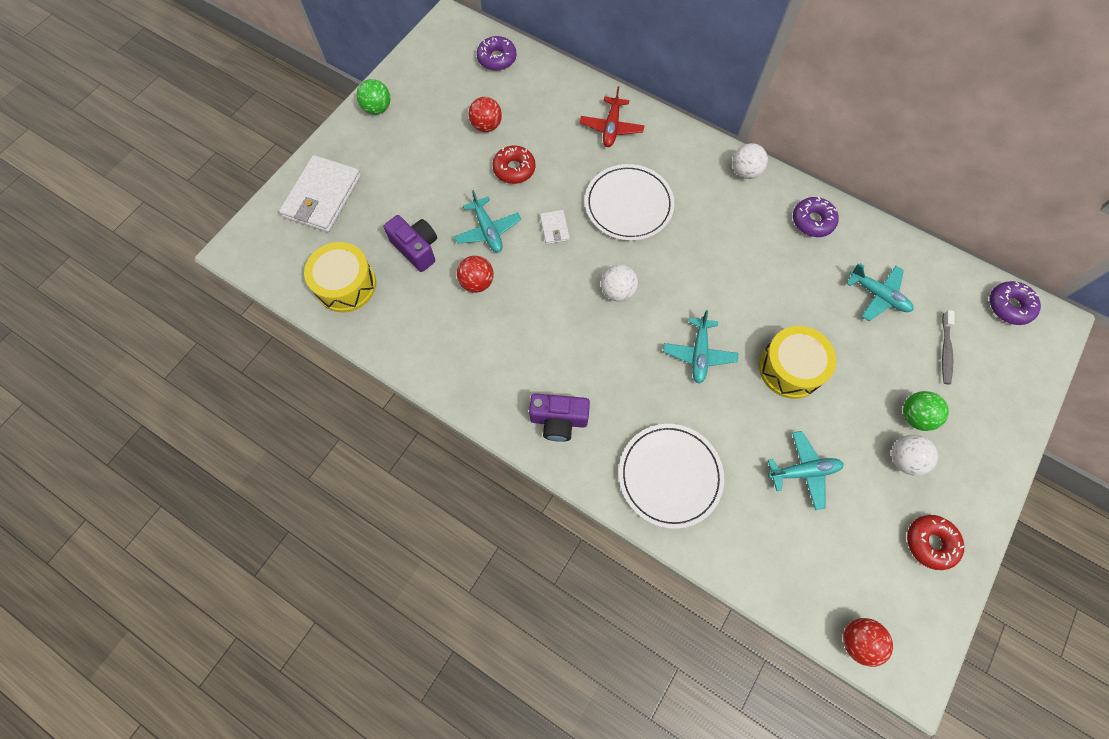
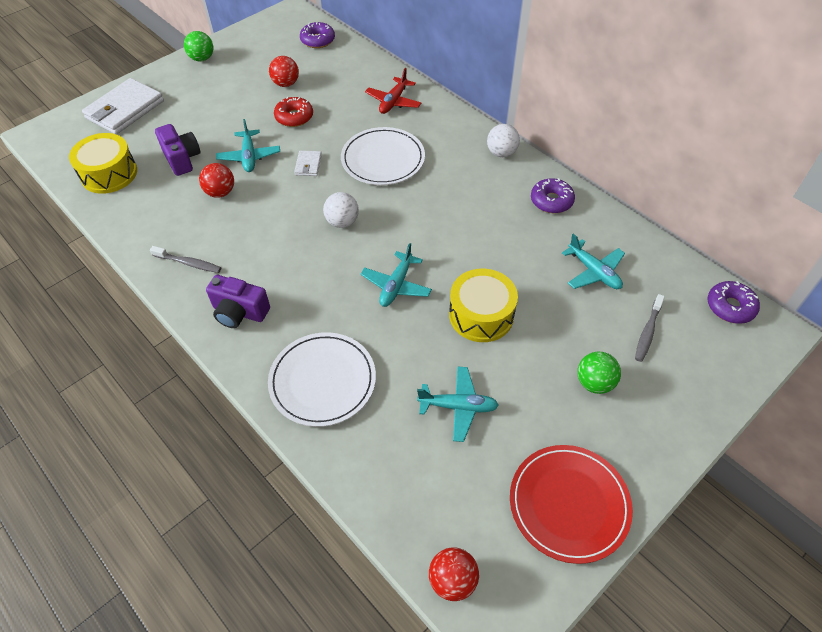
camera: 15 degrees right, 15 degrees down
white ball [891,435,938,476] -> none
red donut [907,515,964,570] -> red plate [510,445,633,564]
none -> grey toothbrush [150,246,221,273]

